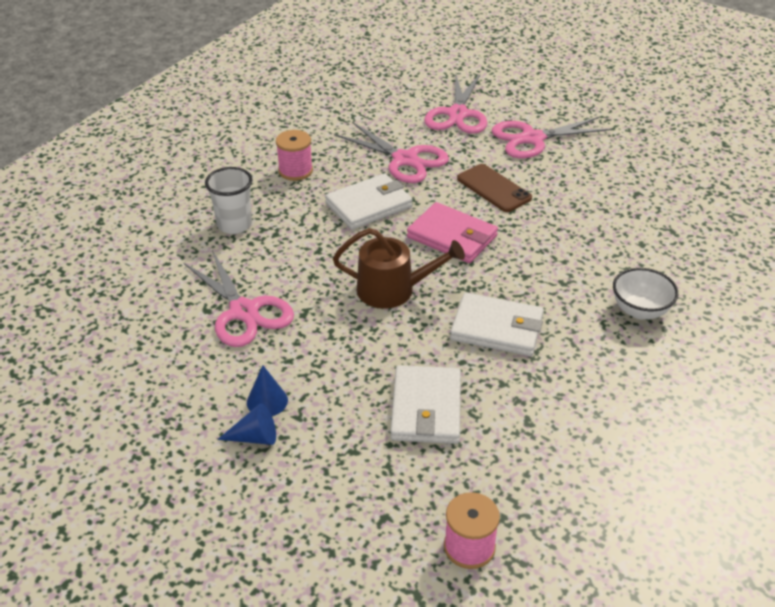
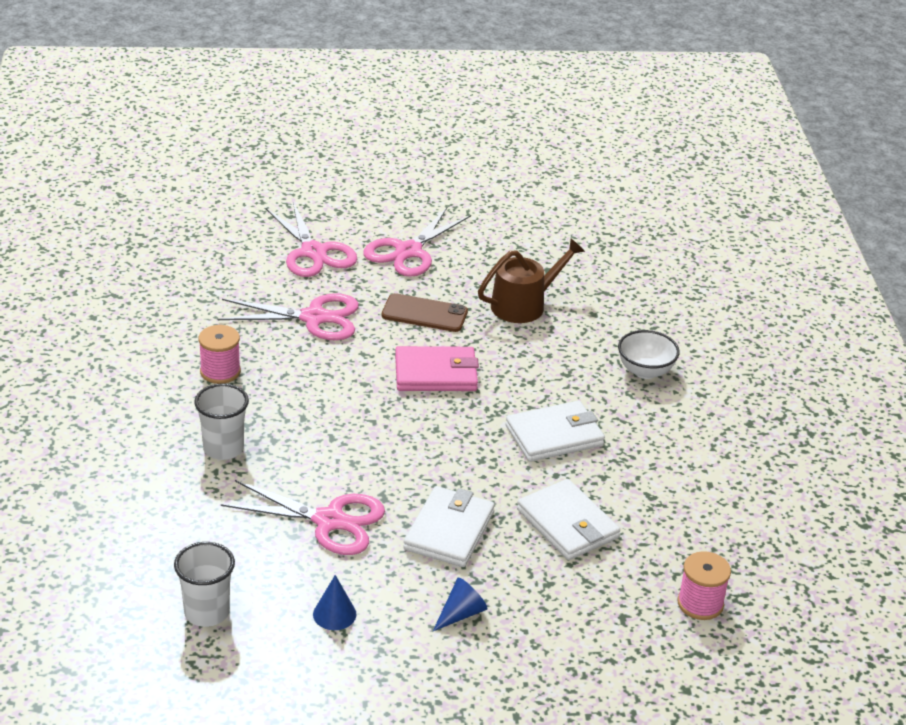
camera: 40 degrees left, 5 degrees down
blue cone [247,365,288,416] -> blue cone moved to [313,575,356,630]
white wallet [325,173,413,230] -> white wallet moved to [403,486,495,567]
brown watering can [333,228,465,309] -> brown watering can moved to [478,238,585,323]
none -> white cup [174,542,235,627]

